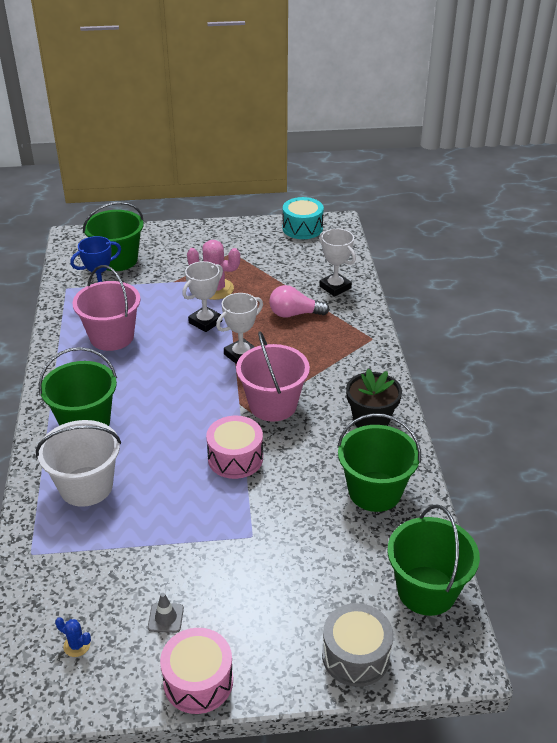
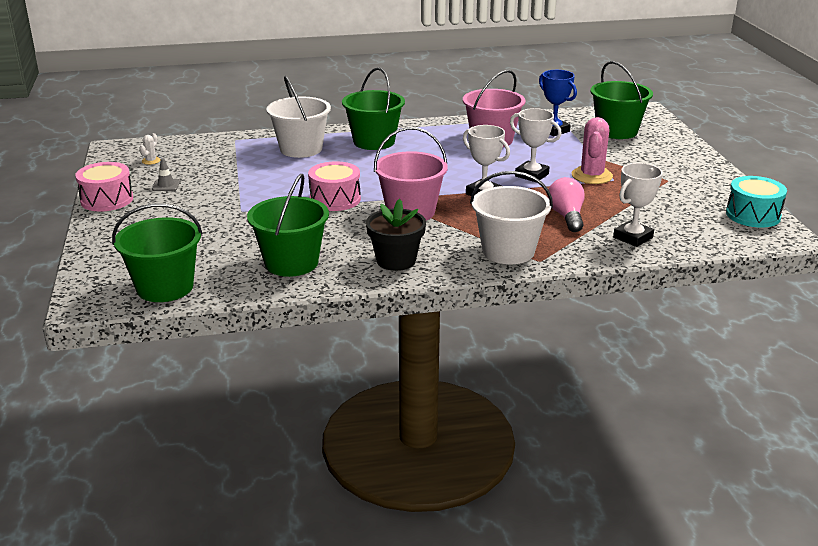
camera: 85 degrees right, 10 degrees down
blue cactus [55,617,91,657] -> white cactus [140,133,160,165]
grey drum [322,603,393,687] -> none
none -> white bucket [470,171,553,264]

